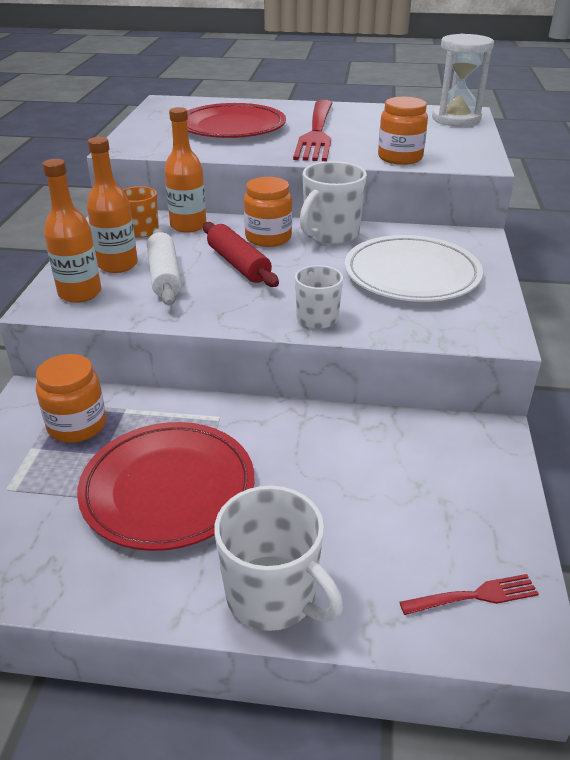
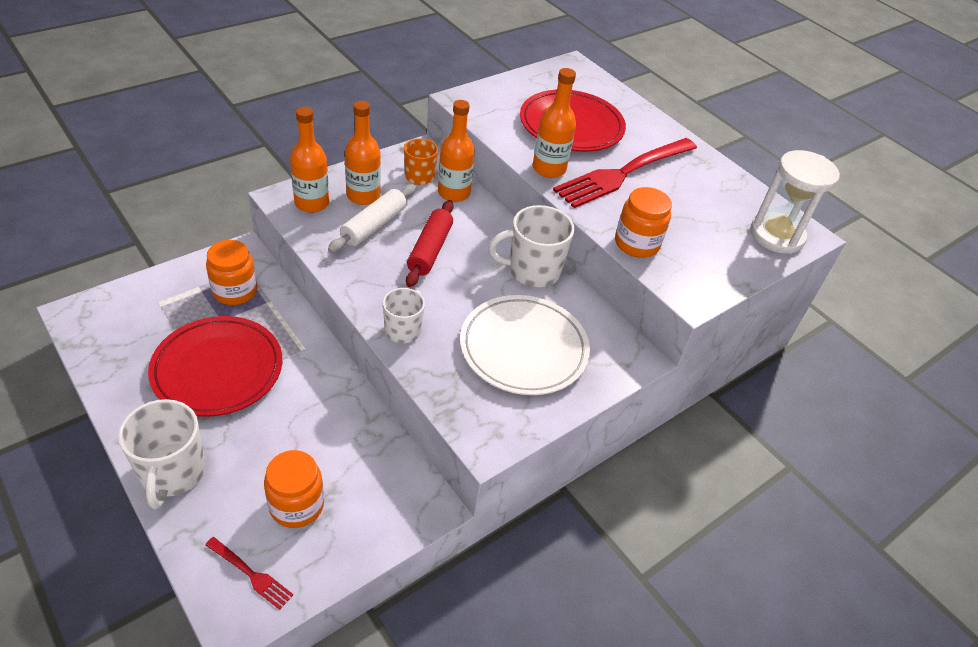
camera: 40 degrees right, 10 degrees up
orange jar [244,177,292,247] -> orange jar moved to [264,450,324,528]
none -> orange bottle [533,68,576,178]

